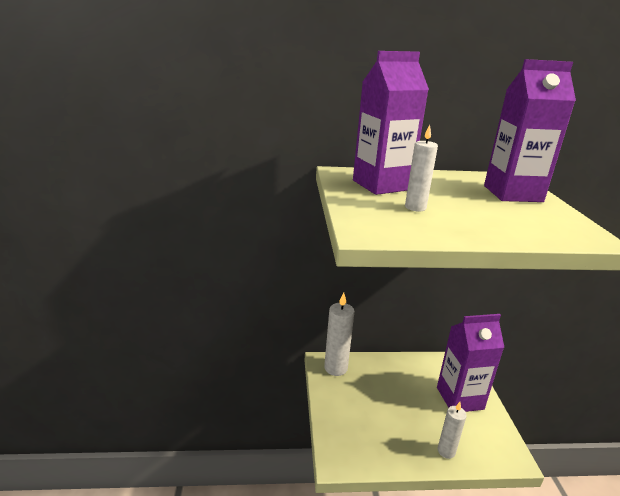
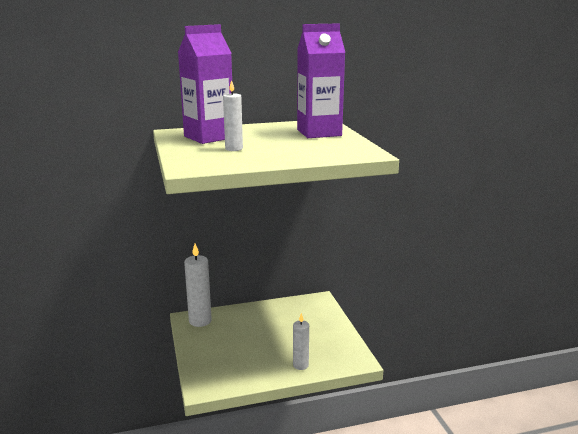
camera: 10 degrees left, 5 degrees down
purple carton [437,314,504,412] -> none

